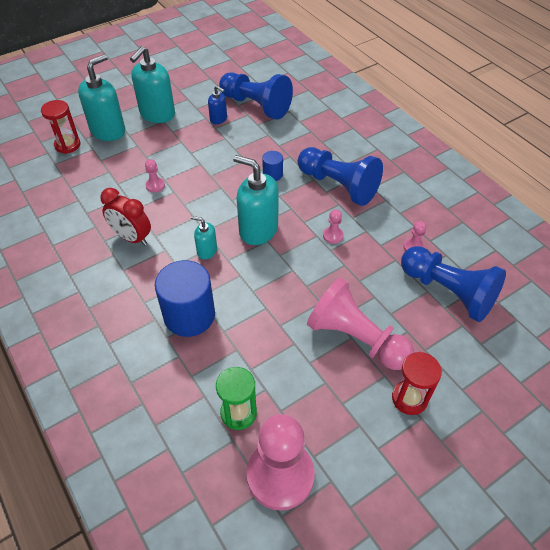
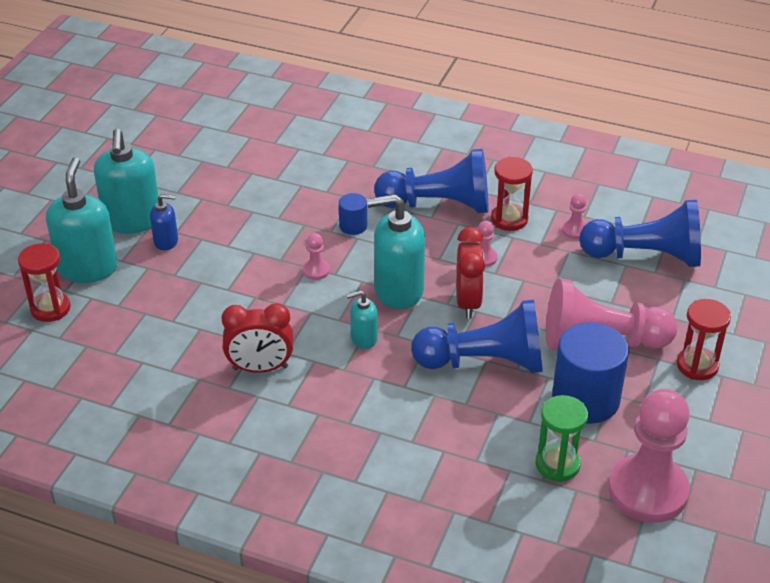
camera: 35 degrees left, 10 degrees down
pink pawn [145,159,165,193] -> pink pawn moved to [303,233,330,280]
blue cylinder [155,260,215,337] -> blue cylinder moved to [552,322,629,424]
blue soap dispenser [208,86,227,124] -> blue soap dispenser moved to [150,194,178,251]
blue pawn [219,72,293,120] -> blue pawn moved to [411,299,543,373]
none -> red clock [457,227,485,319]
none -> red hourglass [491,156,533,231]

